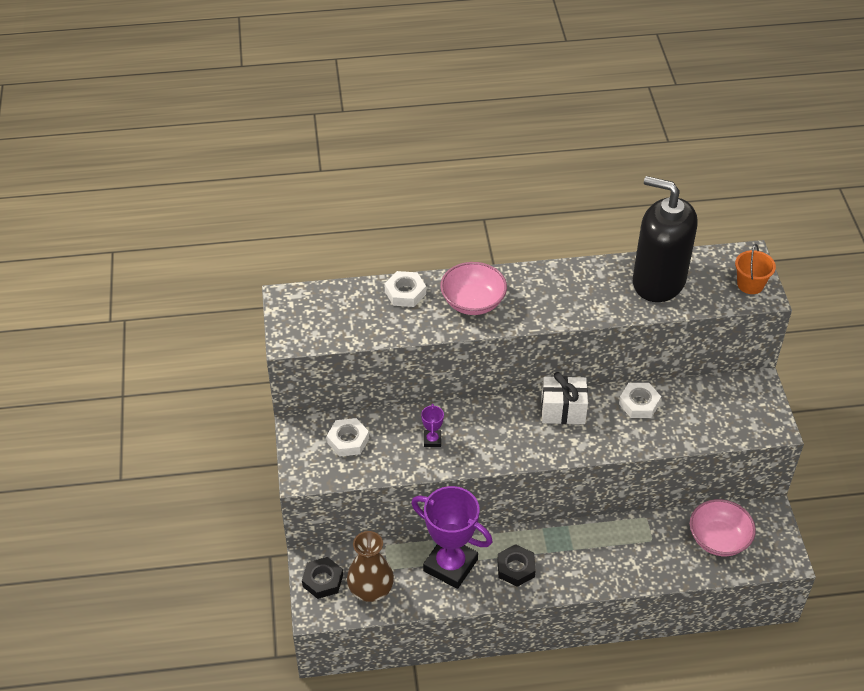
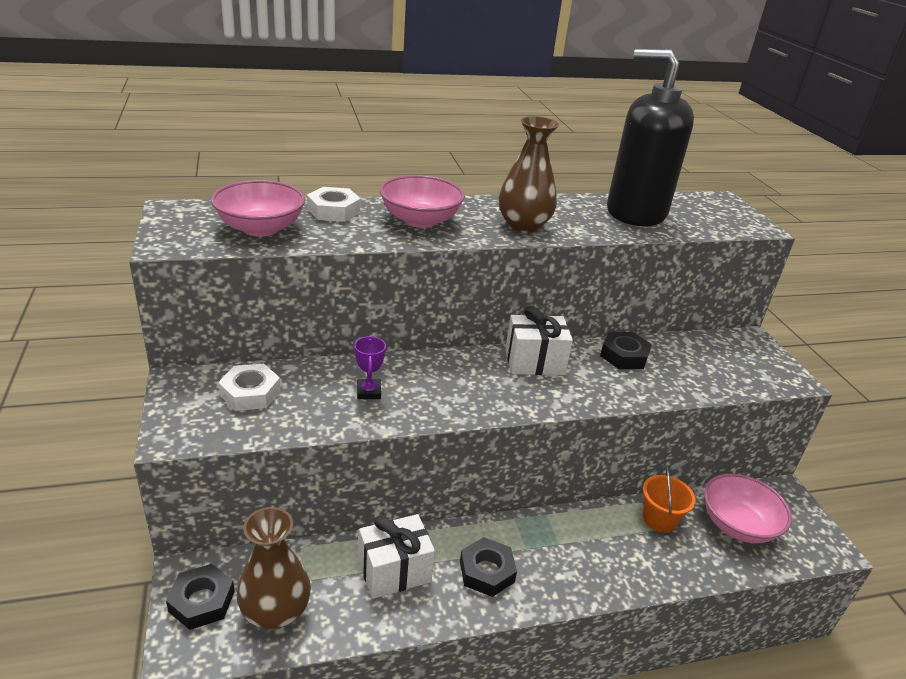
camera: 10 degrees left, 15 degrees down
purple trophy [411,486,492,589] -> white gift [358,514,435,599]
white nut [619,383,661,418] -> black nut [600,332,652,369]
orange bucket [735,244,776,294] -> orange bucket moved to [643,466,696,533]
none -> pink bowl [211,180,305,237]
none -> brown vase [498,116,559,233]

